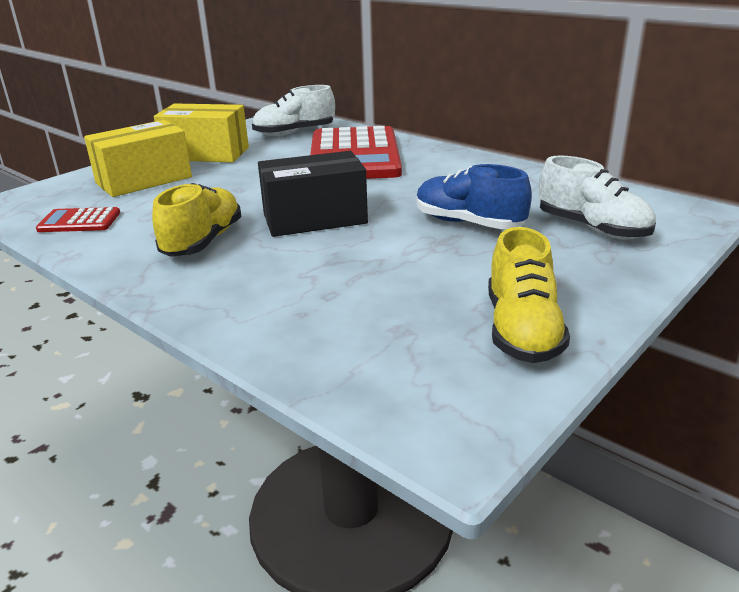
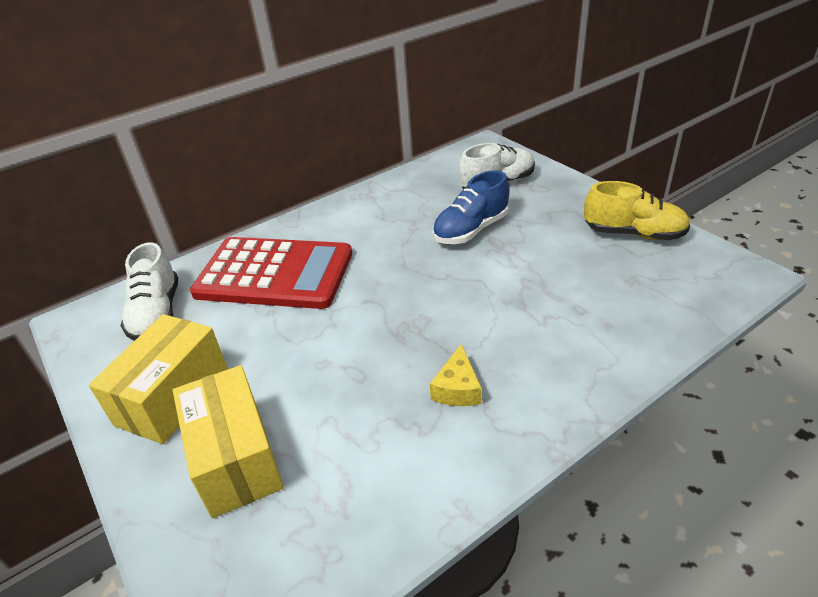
camera: 75 degrees left, 10 degrees up
red calculator [36,207,120,232] -> none
yellow shoe [152,183,241,257] -> yellow cheese [430,344,482,406]
black box [258,151,368,237] -> none

